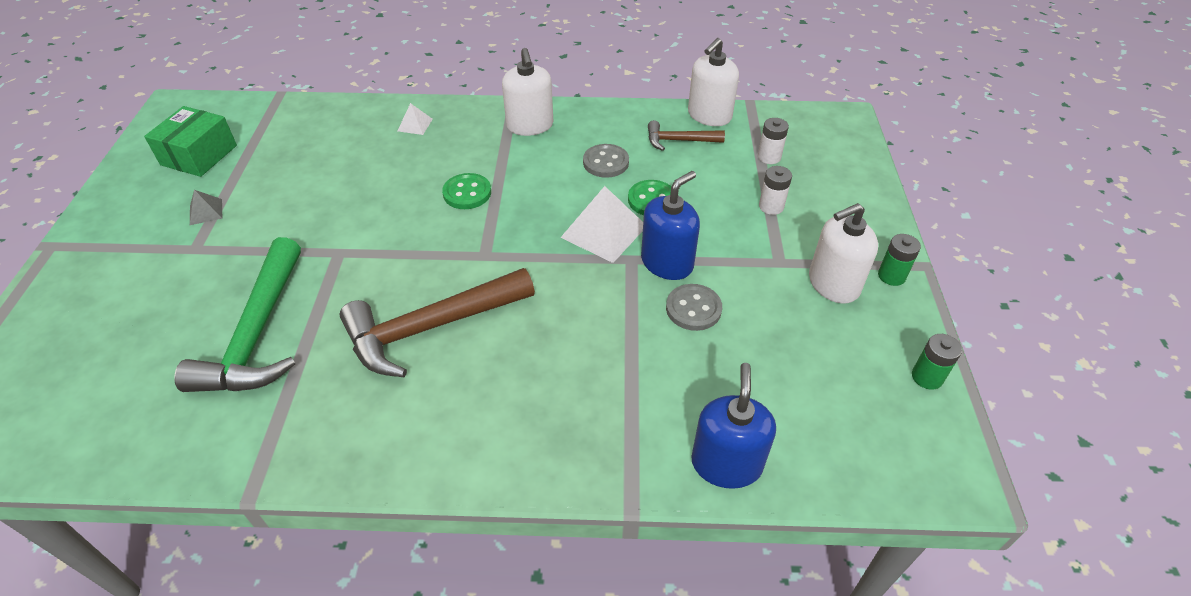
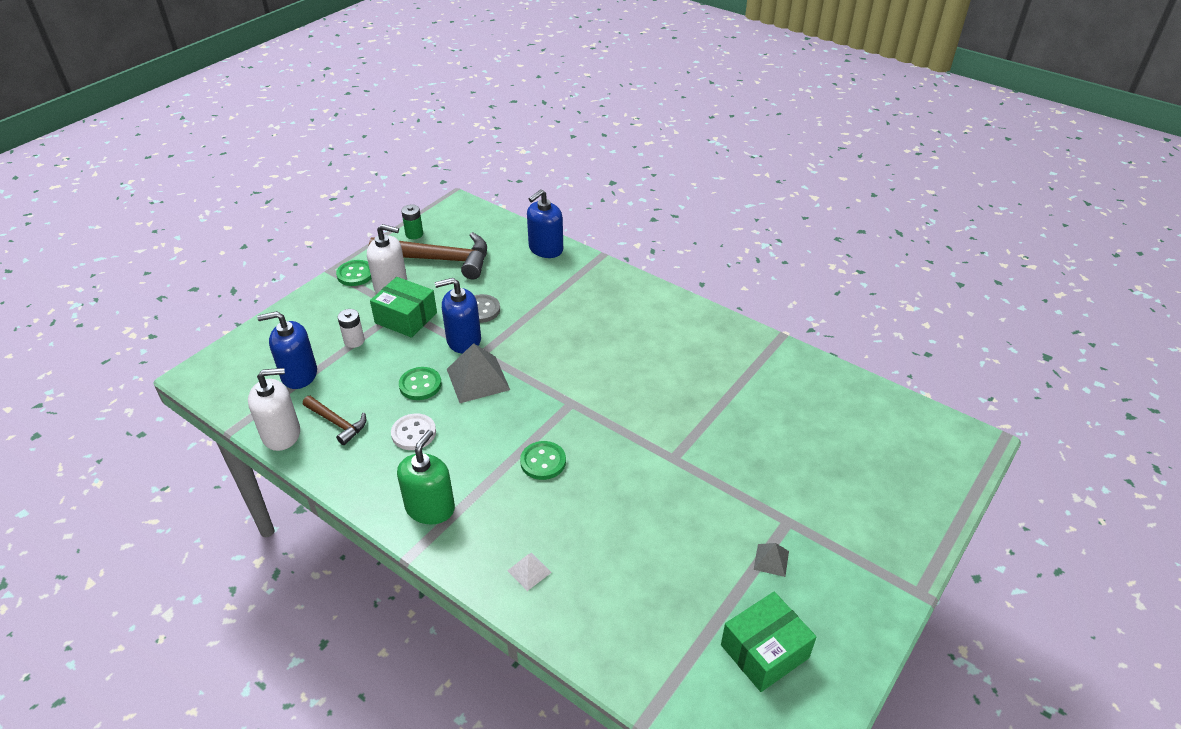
camera: 145 degrees left, 5 degrees down
green hammer [174,237,301,392] -> none
brown hammer [339,268,535,377] -> brown hammer moved to [369,232,487,279]
white soap dispenser [502,48,553,136] -> green soap dispenser [397,430,455,525]
white pyramid [560,186,643,263] -> grey pyramid [447,343,510,403]
grey button [583,144,629,178] -> white button [391,413,436,450]
white battery [758,118,789,164] -> blue soap dispenser [257,311,317,389]
green battery [878,234,921,286] -> green button [336,260,372,286]
none -> green box [370,277,437,338]

